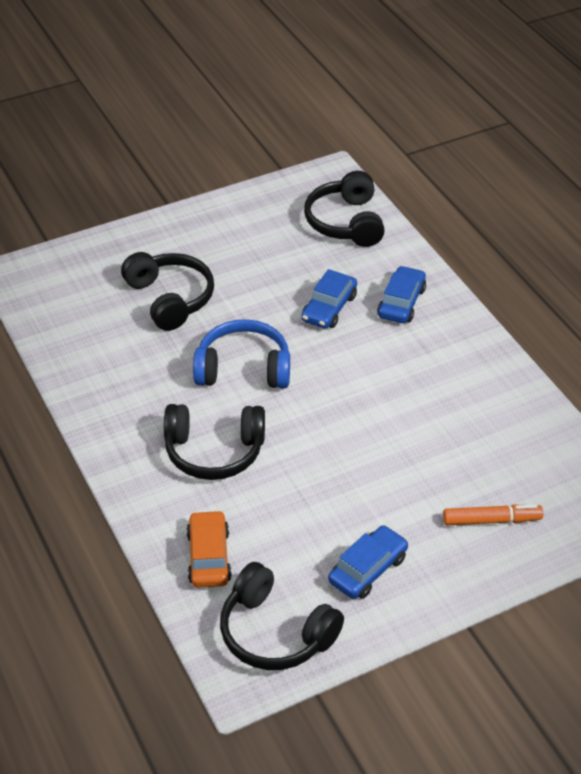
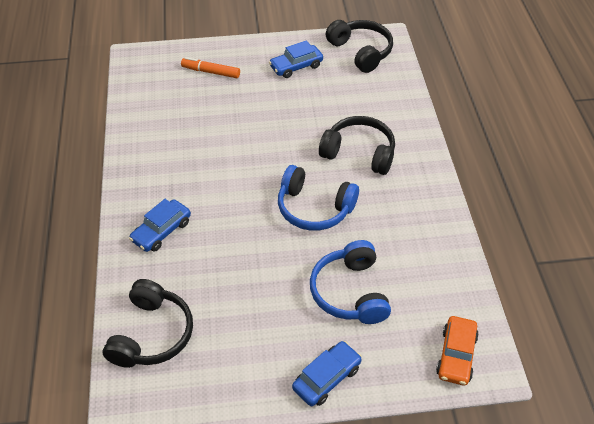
camera: 160 degrees left, 5 degrees up
black headphones [121,252,214,331] -> blue headphones [310,240,391,324]
orange car [187,510,232,588] -> orange car moved to [436,316,479,386]
blue car [301,269,357,329] -> blue car moved to [292,341,362,406]

